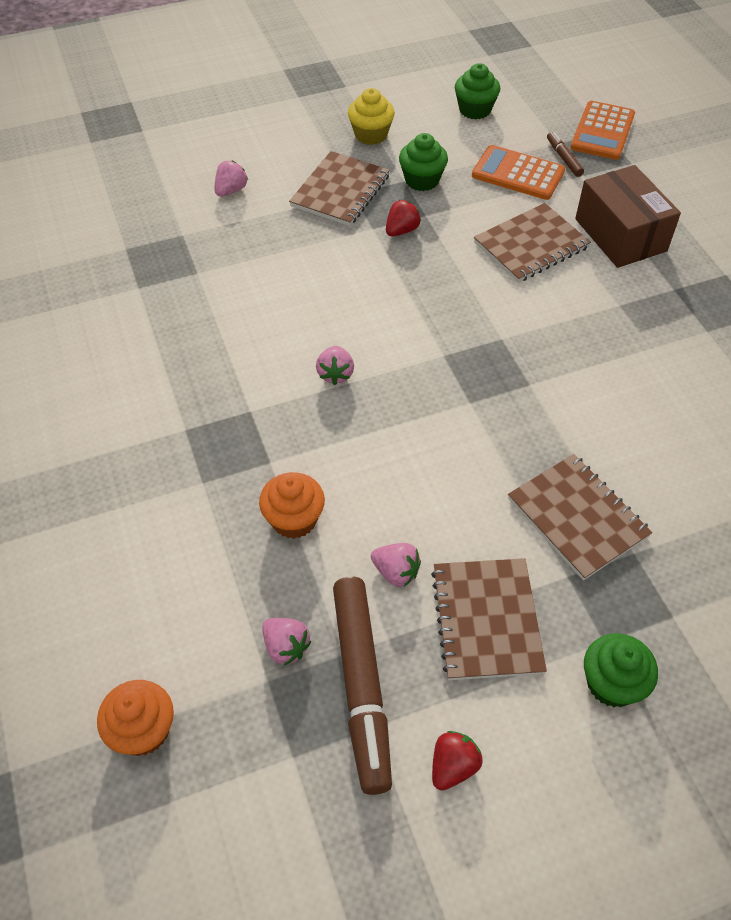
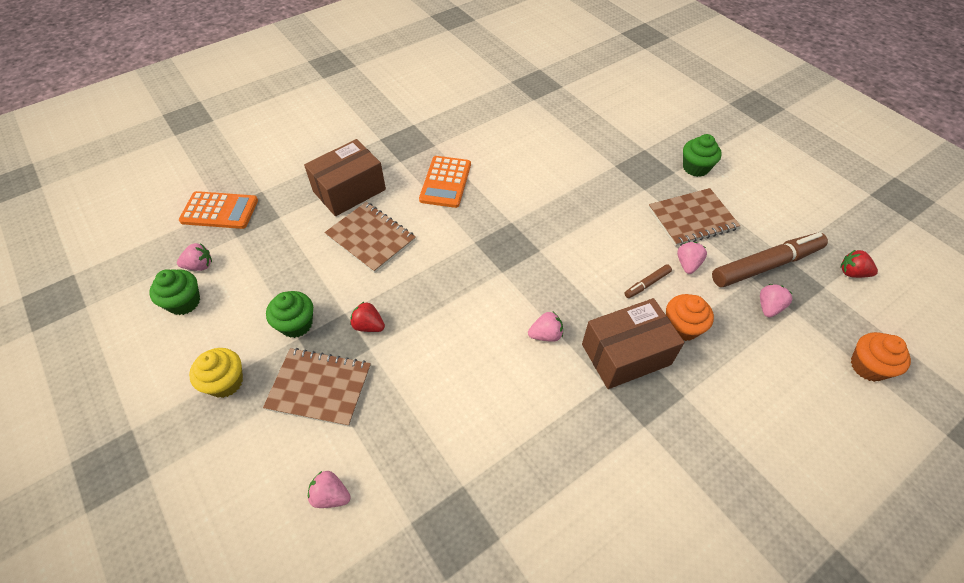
camera: 105 degrees left, 0 degrees up
red strawberry [432,731,482,790] -> red strawberry moved to [840,250,878,278]
orange calculator [472,145,565,200] -> orange calculator moved to [419,156,471,208]
brown notebook [508,454,652,581] -> none
brown marker [547,132,584,177] -> brown marker moved to [624,264,672,298]
none -> pink strawberry [177,243,212,271]
none -> brown box [582,298,685,389]

